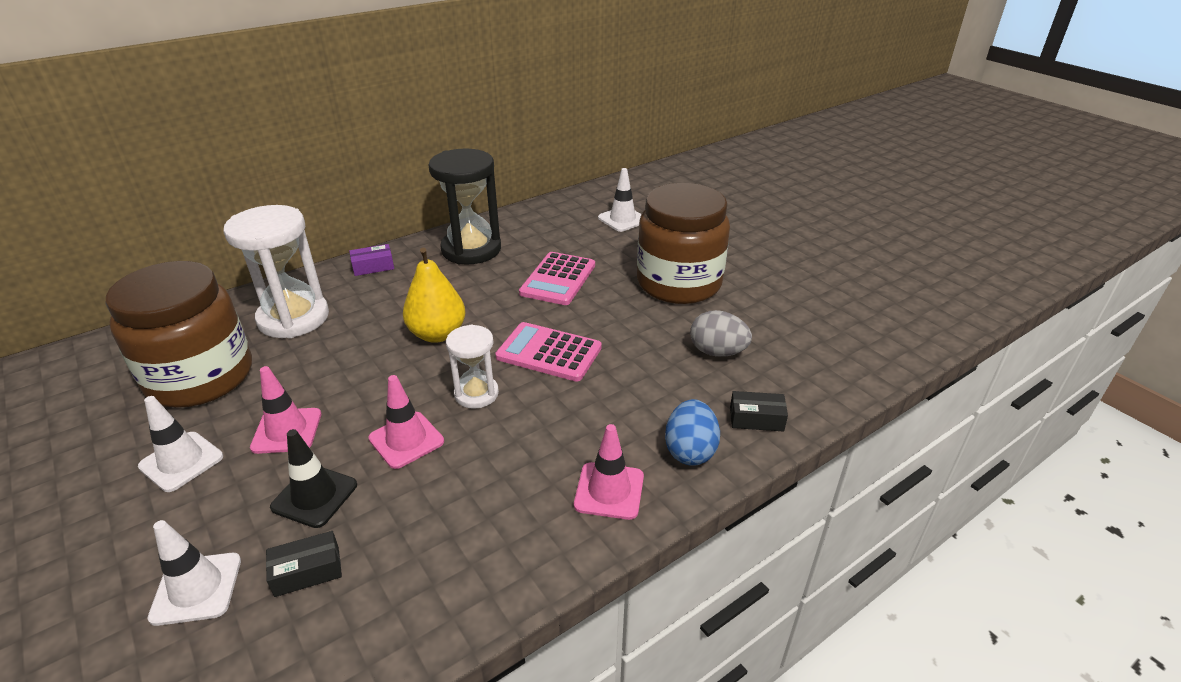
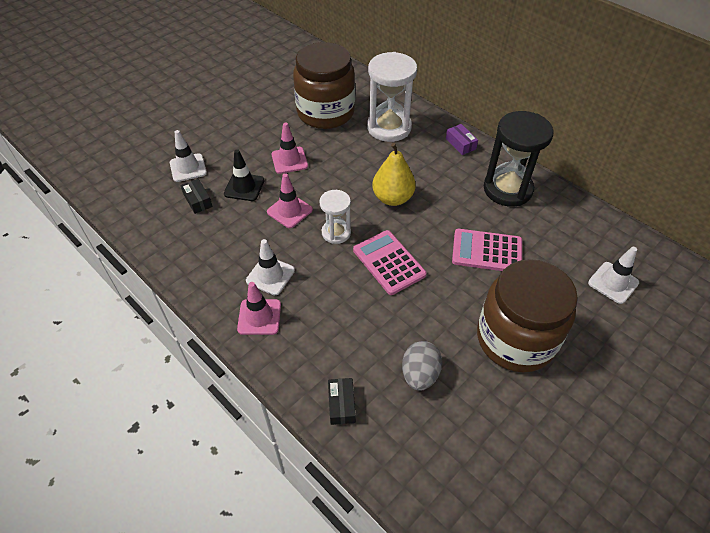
camera: 80 degrees right, 15 degrees up
white traffic cone [138,396,223,492] -> white traffic cone moved to [246,239,295,295]
pink calculator [495,322,602,382] -> pink calculator turned 45 degrees counterclockwise [353,230,427,295]
blue egg [665,399,720,466] -> none

